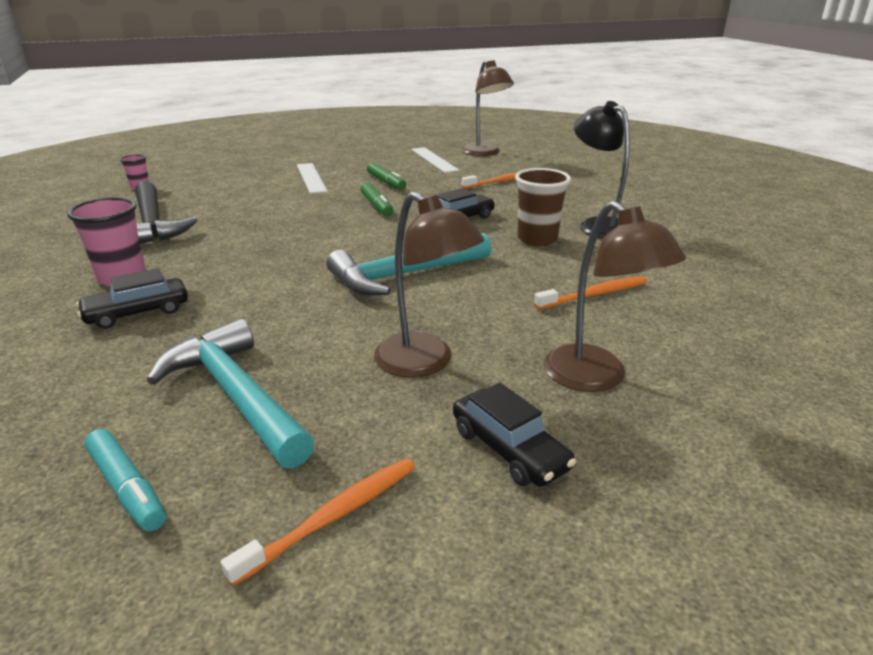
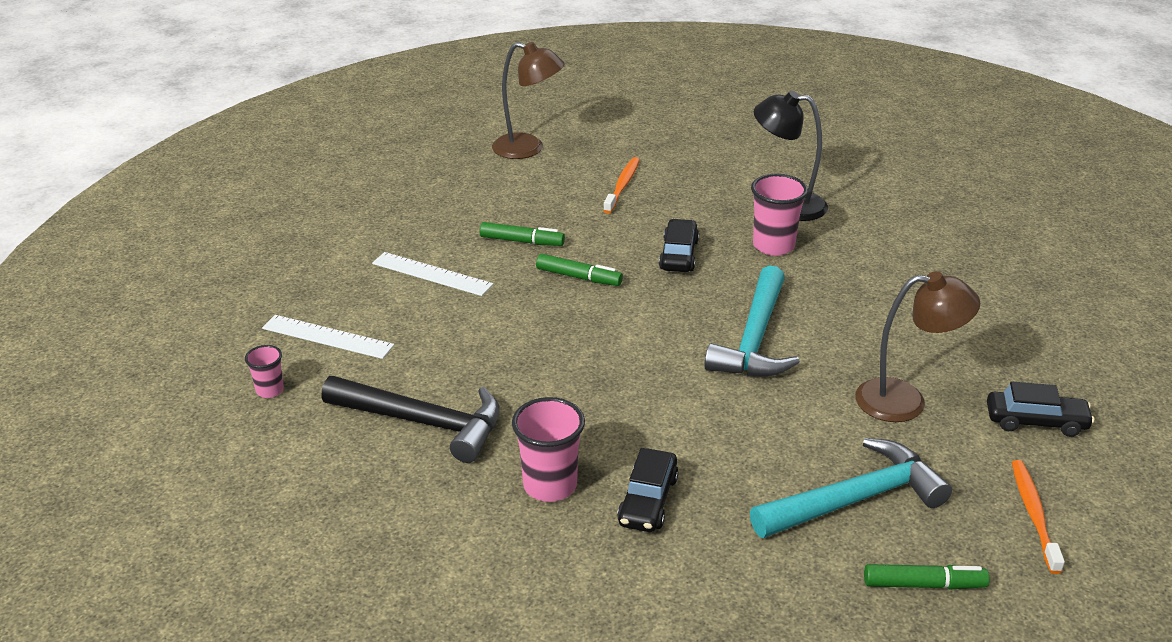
camera: 45 degrees left, 5 degrees up
turquoise marker [84,429,166,532] -> green marker [864,564,989,590]
turquoise hammer [147,319,315,469] -> turquoise hammer turned 150 degrees clockwise [750,438,952,538]
white ruler [411,147,459,173] -> white ruler moved to [262,315,394,359]
brown cup [515,168,571,246] -> pink cup [751,174,808,256]
orange toothbrush [534,276,647,310] -> none
brown lamp [544,201,686,392] -> none

